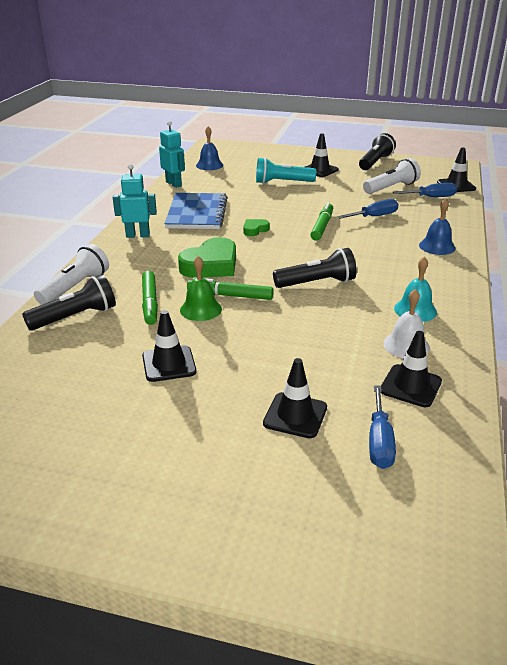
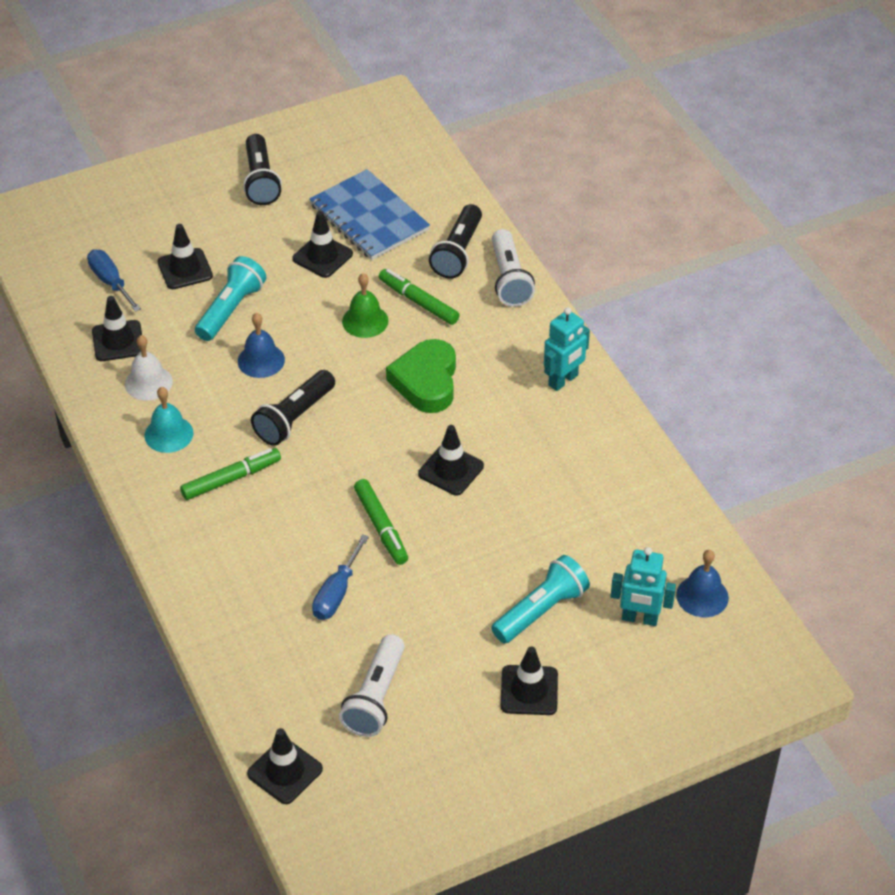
camera: 140 degrees right, 15 degrees up
turquoise robot [159,121,185,188] -> turquoise robot moved to [611,547,676,626]
blue notebook [164,193,228,229] -> blue notebook moved to [309,169,430,260]
green marker [187,277,273,300] -> green marker moved to [180,448,281,500]
green heart [243,219,270,236] -> black traffic cone [418,425,484,496]
black flashlight [359,133,396,170] -> black flashlight moved to [243,134,282,205]
blue screwdriver [393,183,457,197] -> none
blue bell [419,199,456,255] -> blue bell moved to [238,313,285,378]
none -> turquoise flashlight [195,256,266,341]

